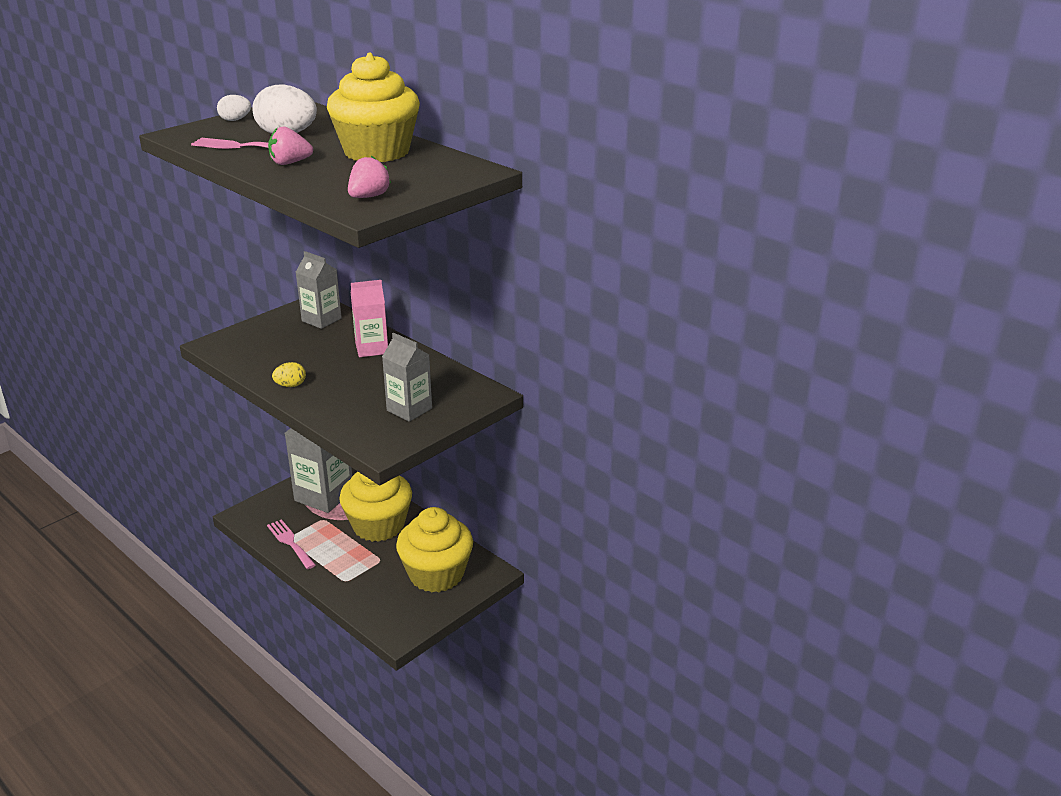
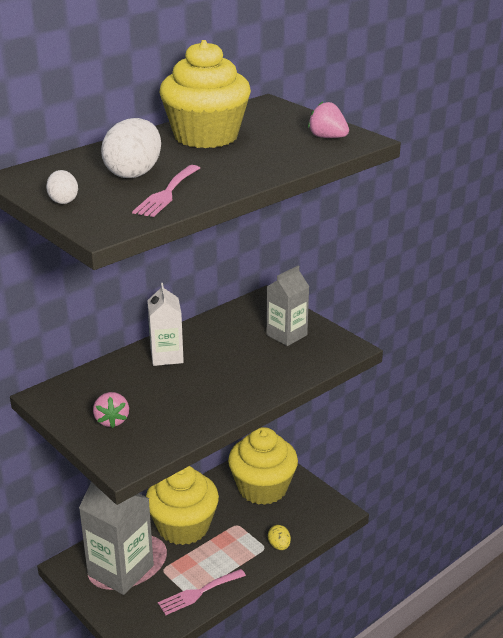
camera: 85 degrees left, 0 degrees up
pink strawberry [268,126,313,165] -> pink strawberry moved to [93,392,129,428]
yellow egg [272,362,306,387] -> yellow egg moved to [268,525,291,550]
grey carton [296,251,342,329] -> none
pink carton [351,280,388,357] -> white carton [147,283,184,366]

